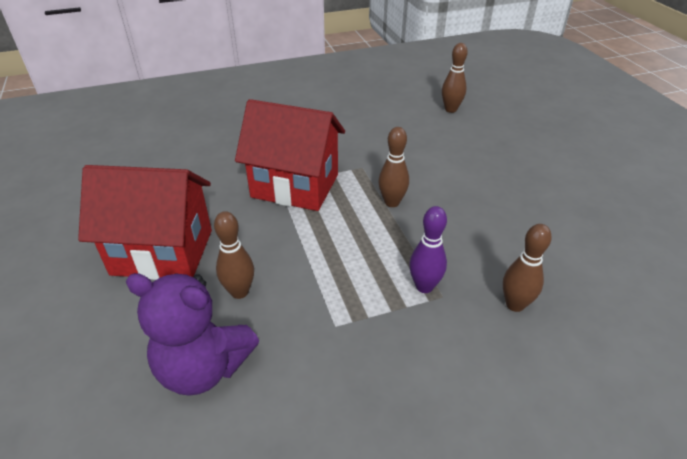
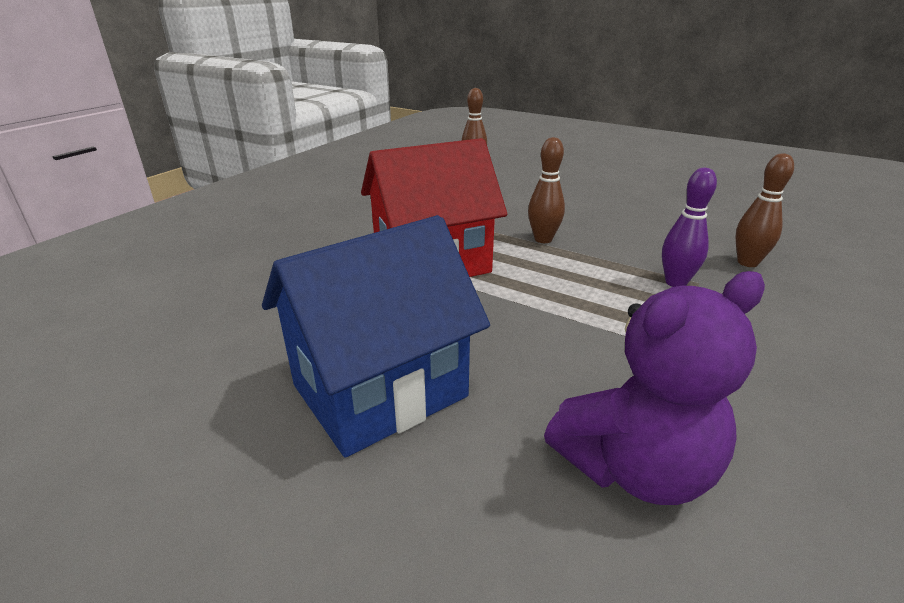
camera: 40 degrees left, 10 degrees down
red house [78,165,212,280] -> blue house [262,215,490,458]
brown bowling pin [214,211,254,299] -> none

